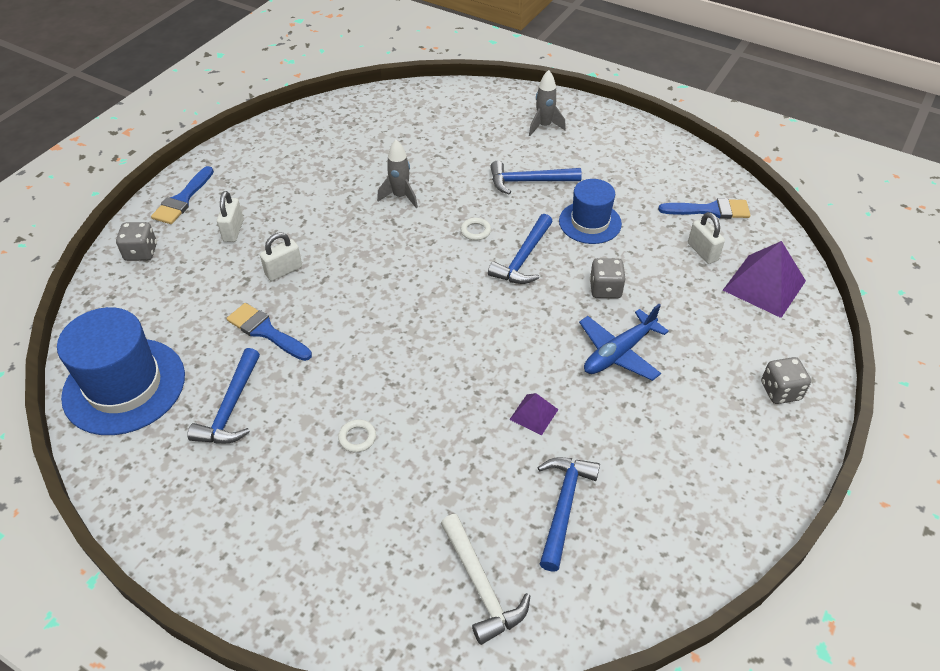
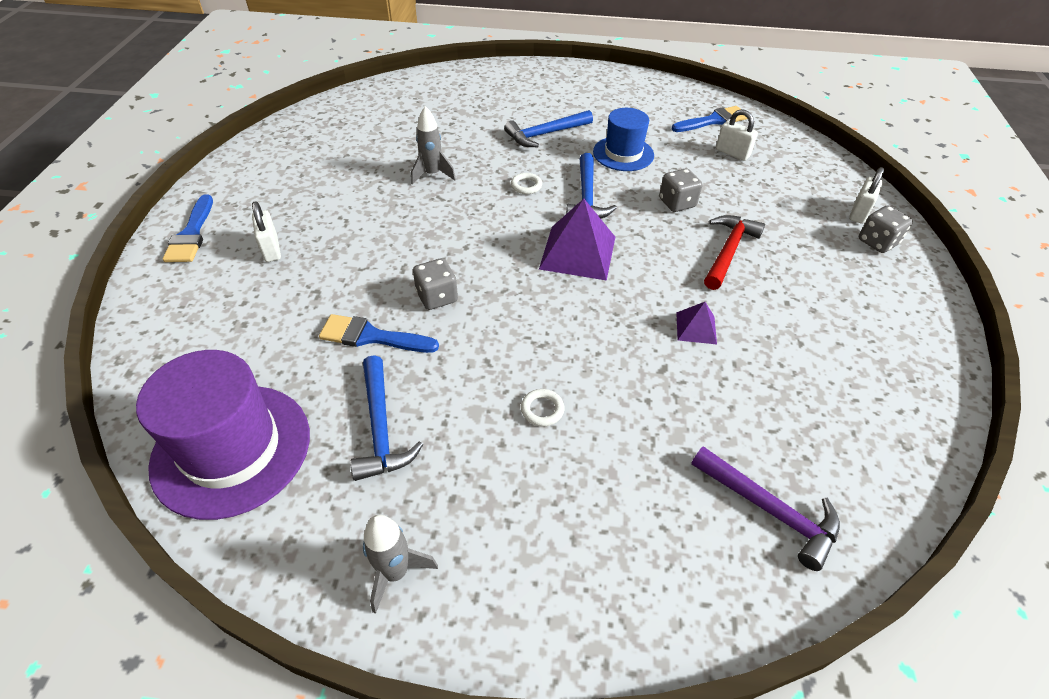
camera: 25 degrees left, 0 degrees up
blue hat [57,307,185,435] -> purple hat [136,350,310,520]
grey dice [116,222,157,261] -> grey dice moved to [413,258,458,310]
white padlock [260,232,302,281] -> white padlock moved to [849,167,884,224]
white hammer [441,514,530,645] -> purple hammer [691,446,840,571]
grey rocket [529,70,566,136] -> grey rocket moved to [363,515,438,614]
blue hammer [538,457,600,572] -> none
blue plane [579,304,669,381] -> red hammer [704,215,765,290]
purple pyramid [723,241,806,318] -> purple pyramid moved to [539,199,615,281]

